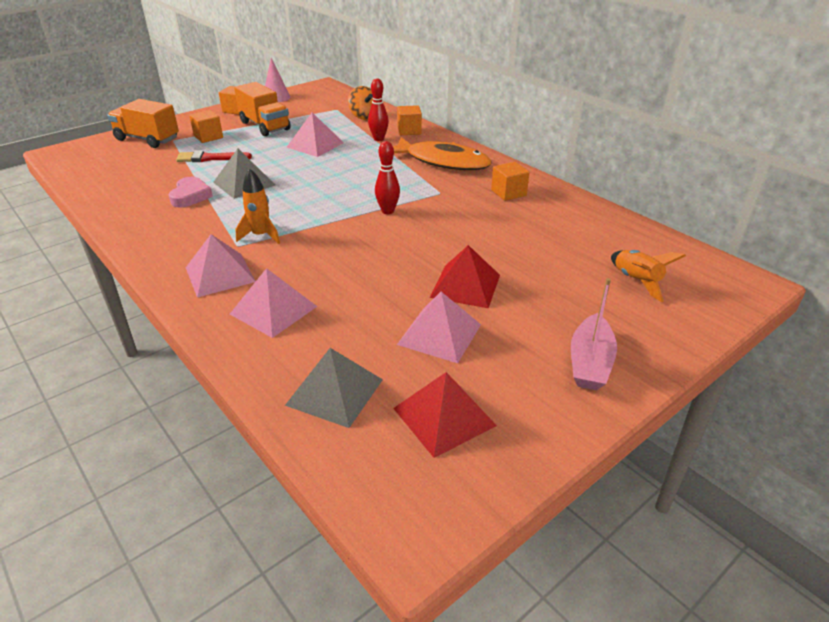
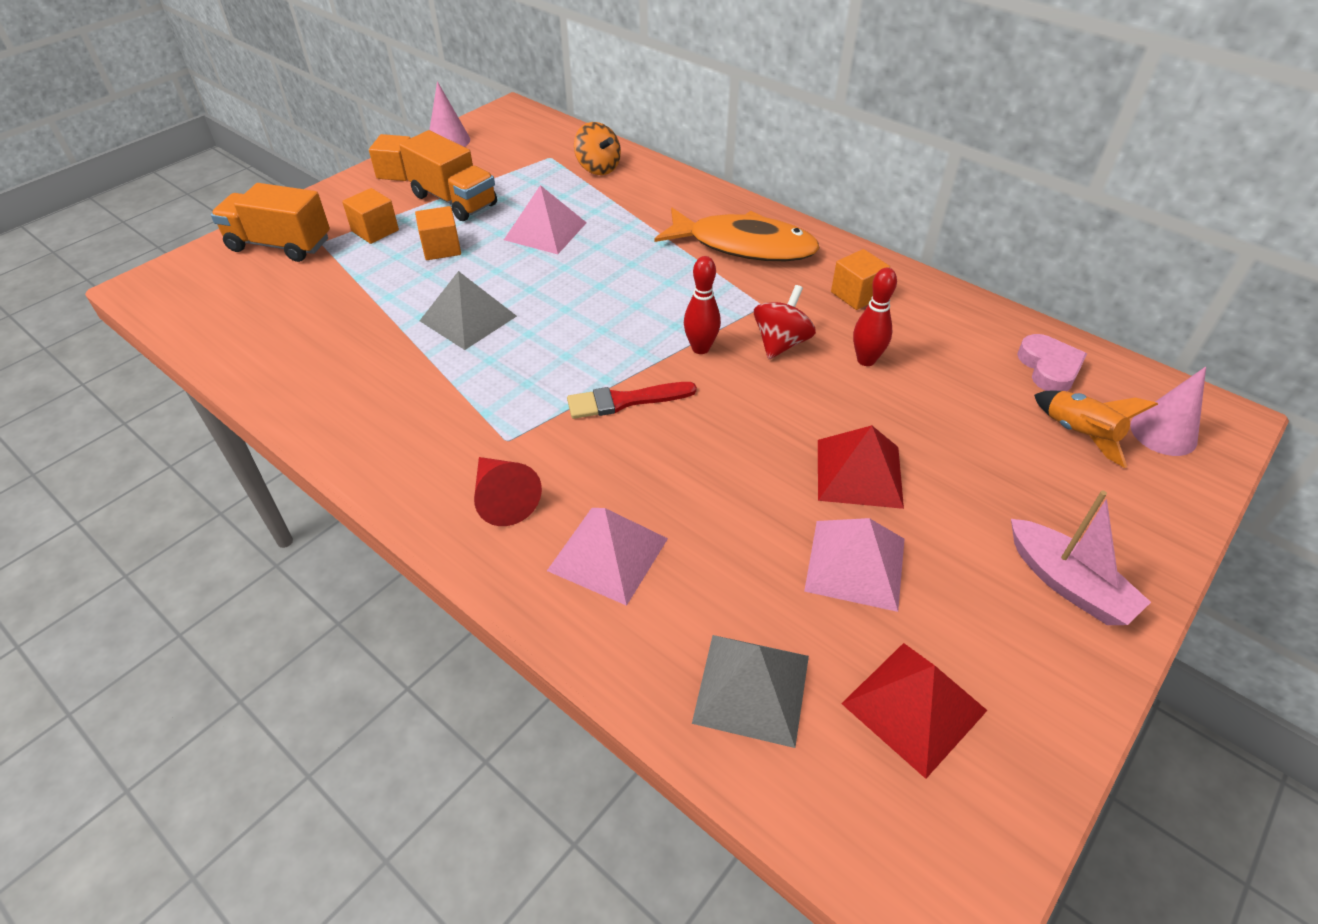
camera: 10 degrees left, 10 degrees up
pink heart [169,177,213,208] -> pink heart moved to [1017,334,1087,391]
red brush [176,151,252,162] -> red brush moved to [567,382,697,419]
pink pyramid [186,234,256,297] -> red cone [474,457,542,526]
orange rocket [235,169,280,244] -> none
red bowling pin [368,78,389,141] -> red bowling pin moved to [853,268,897,366]
orange cube [397,105,422,135] -> orange cube moved to [415,206,461,260]
pink boat [571,278,617,390] -> pink boat turned 45 degrees counterclockwise [1011,490,1151,625]
none -> red spinning top [754,285,816,359]
none -> pink cone [1130,367,1206,456]

